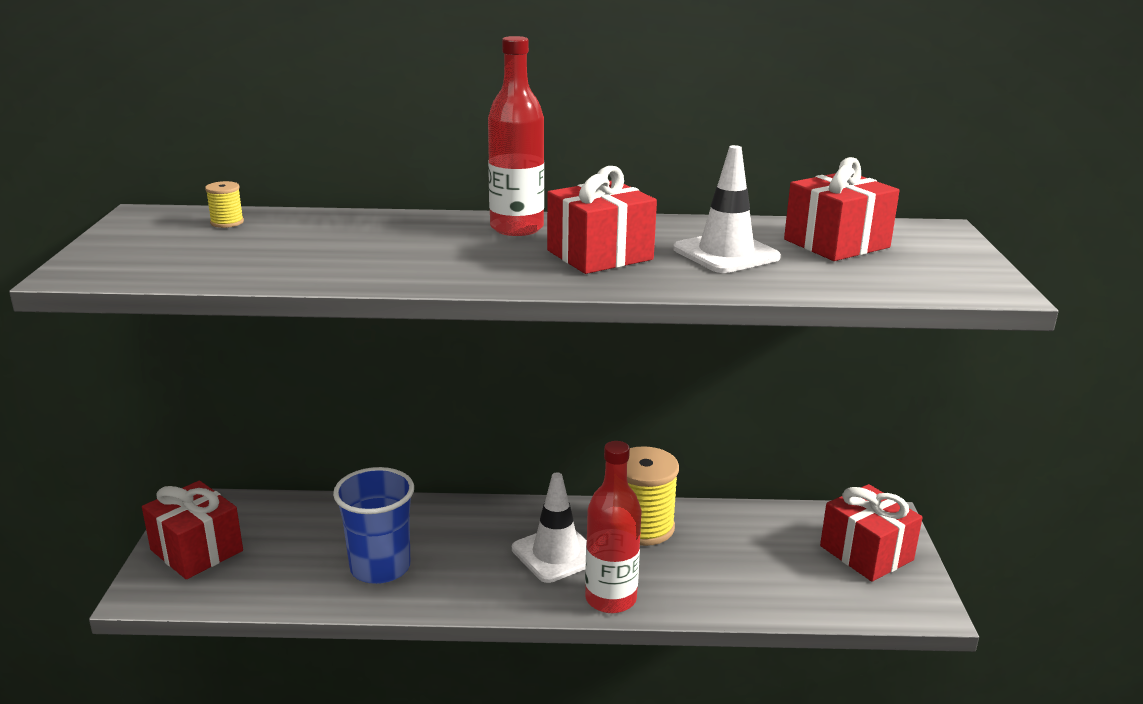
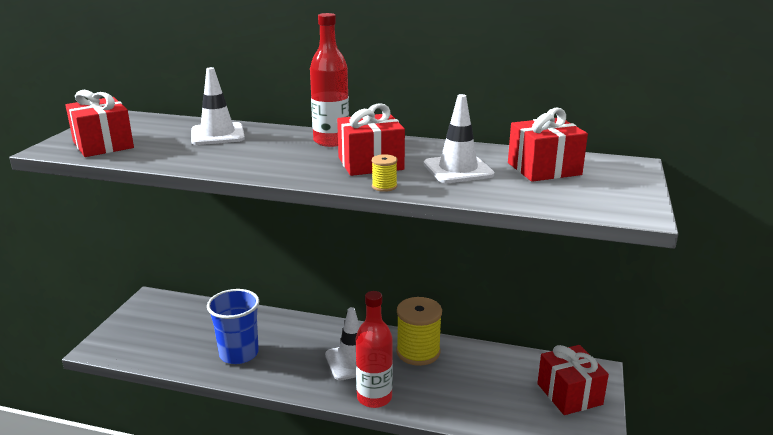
camera: 15 degrees right, 0 degrees up
red gift [142,480,243,579] -> red gift moved to [65,90,134,157]
yellow spool [205,181,244,228] -> yellow spool moved to [372,154,397,192]
none -> white traffic cone [191,67,245,145]

